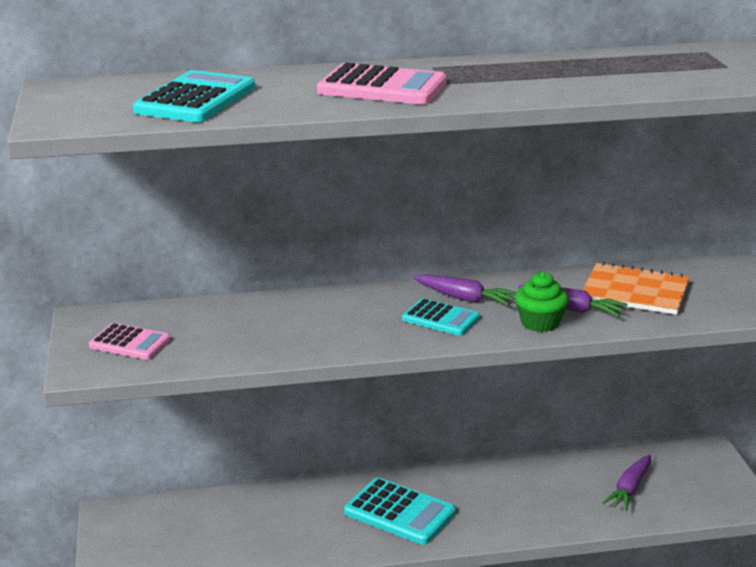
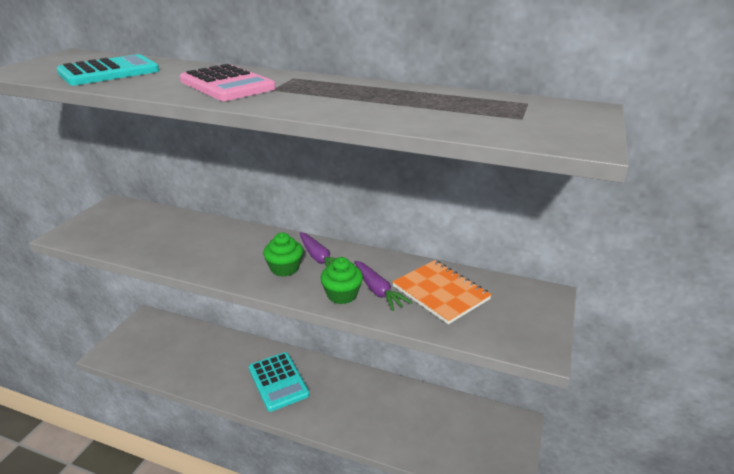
camera: 30 degrees right, 5 degrees up
pink calculator [89,323,171,360] -> none
turquoise calculator [402,298,480,336] -> green cupcake [263,233,303,277]
purple carrot [602,454,651,511] -> none

